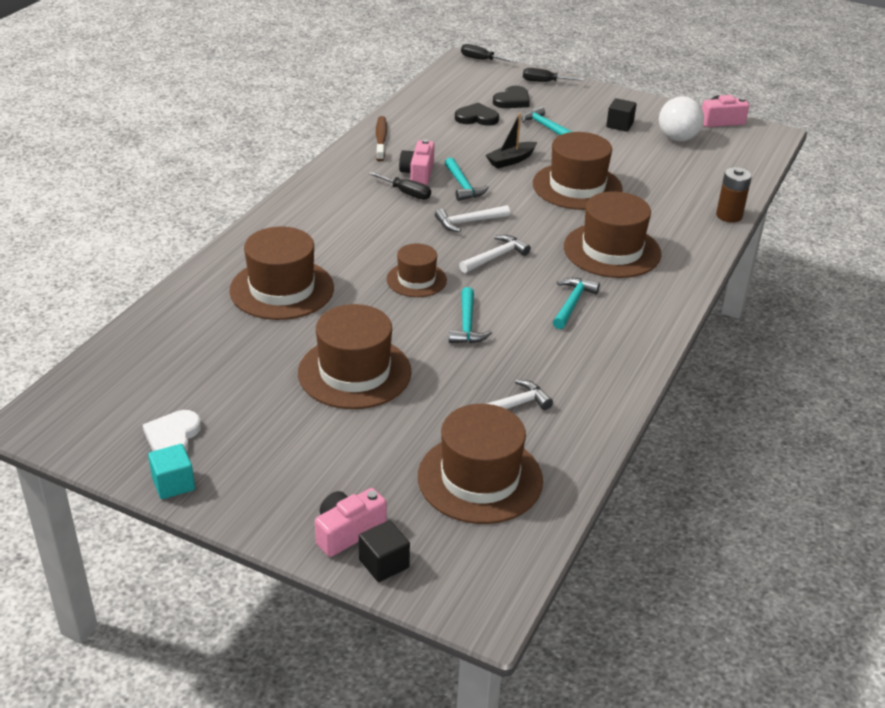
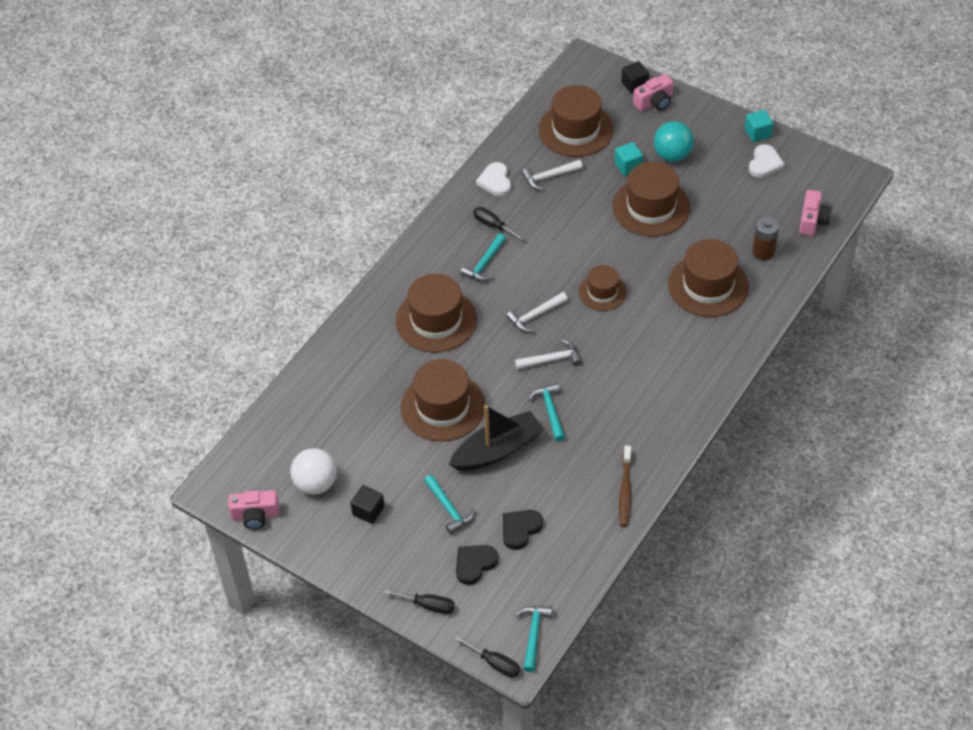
camera: 170 degrees left, 15 degrees up
black screwdriver [369,172,431,200] -> black screwdriver moved to [473,207,524,240]
pink camera [399,139,435,185] -> pink camera moved to [799,190,832,236]
turquoise hammer [449,287,492,343] -> turquoise hammer moved to [515,606,553,672]
black heart [455,103,499,126] -> black heart turned 120 degrees clockwise [503,510,543,550]
black boat [485,113,537,169] -> black boat [449,405,544,470], size x1.69
brown battery [716,167,752,223] -> brown battery moved to [752,217,779,261]
none -> white heart [476,162,511,196]
none -> turquoise cube [614,142,643,176]
none -> turquoise ball [654,121,694,162]

